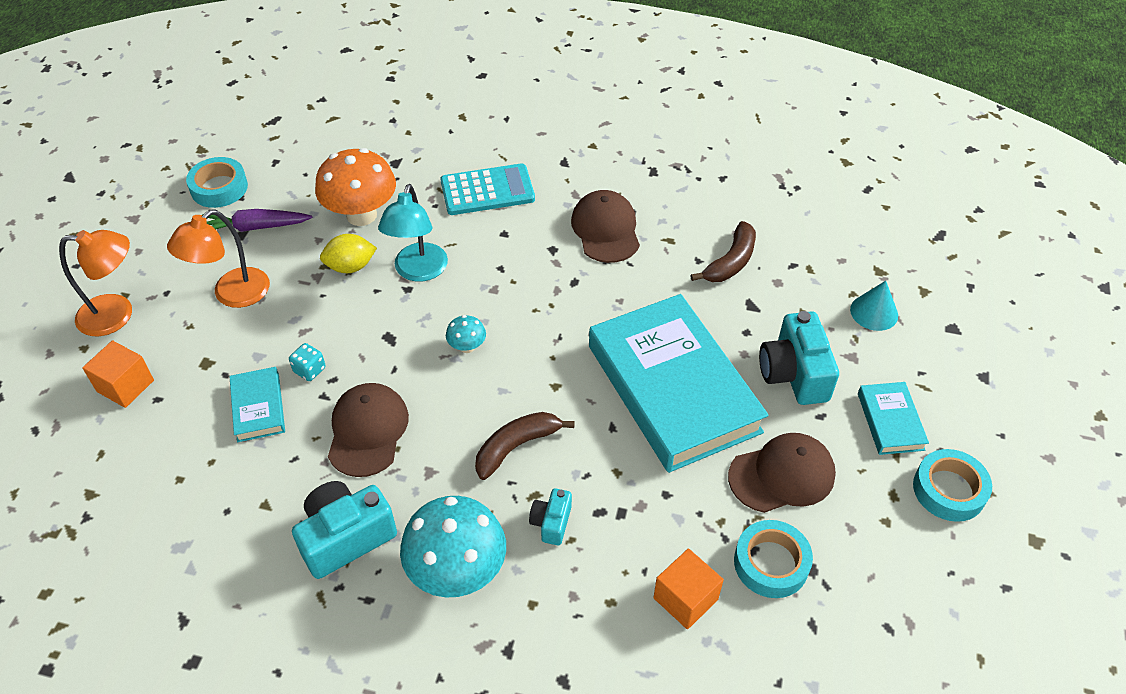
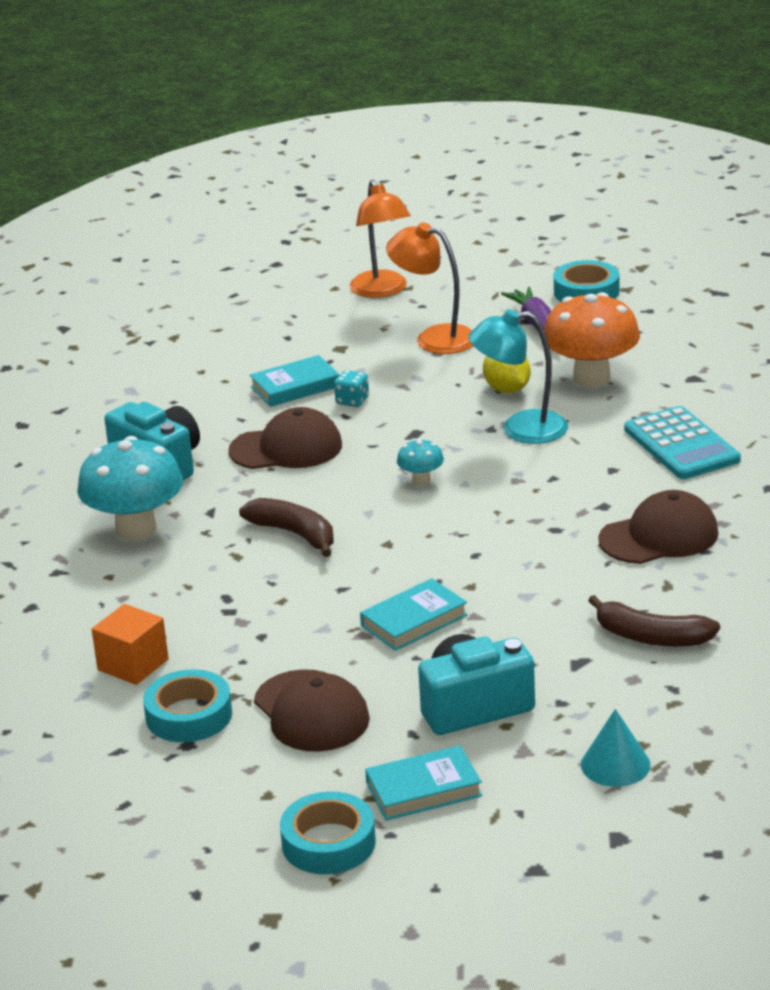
camera: 80 degrees right, 20 degrees down
orange cube [82,340,154,408] -> none
turquoise camera [529,488,572,545] -> none
turquoise book [589,294,769,473] -> turquoise book [360,578,468,651], size x0.43

